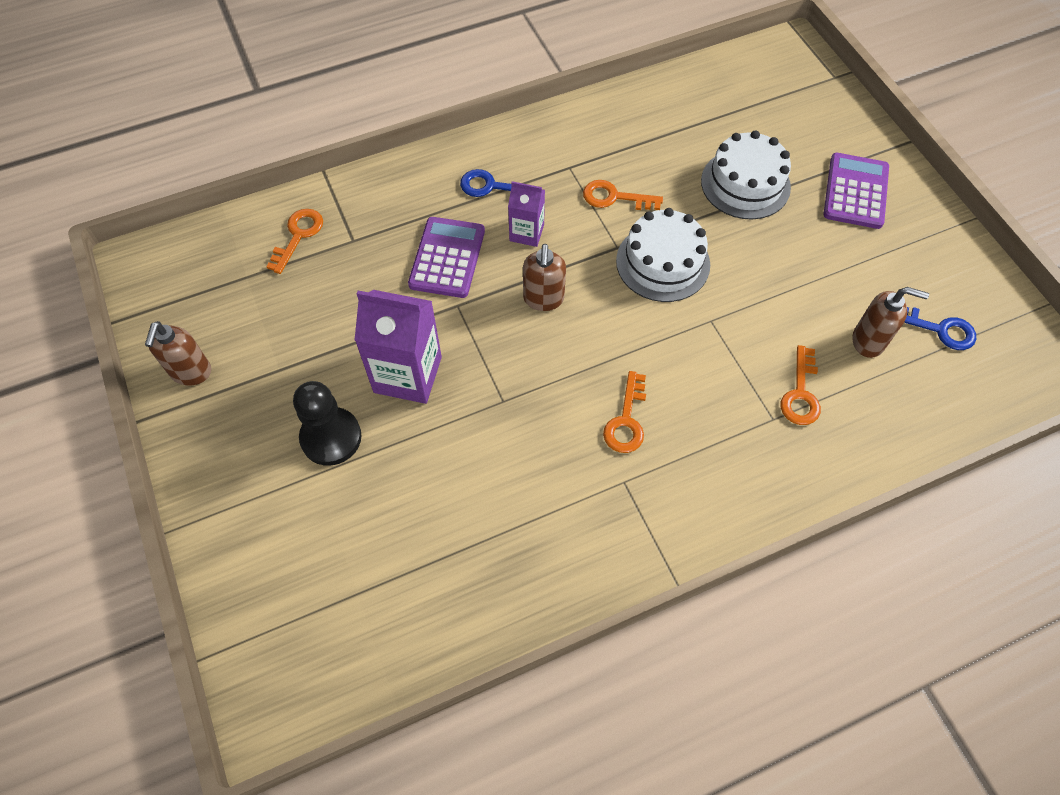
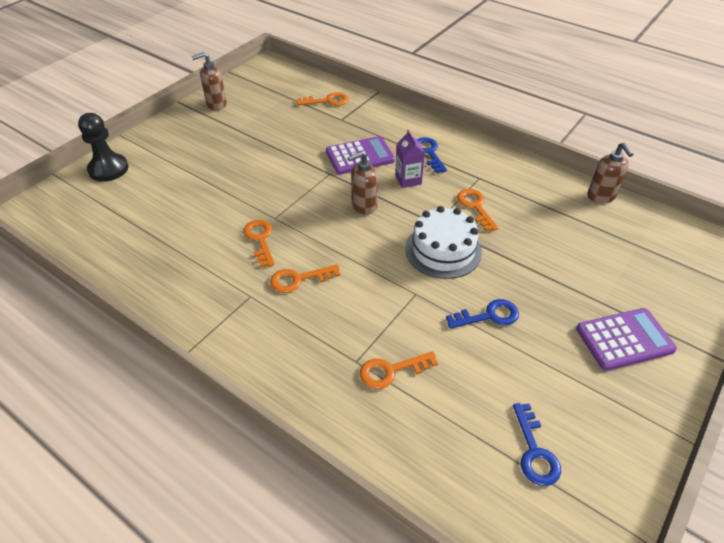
camera: 60 degrees right, 15 degrees down
black pawn [293,381,362,466] -> black pawn moved to [78,113,128,182]
purple carton [354,290,442,404] -> none
white cake [701,131,791,220] -> none
brown soap dispenser [853,287,929,358] -> brown soap dispenser moved to [587,143,633,203]
none -> orange key [243,220,274,267]
none -> blue key [446,299,519,329]

